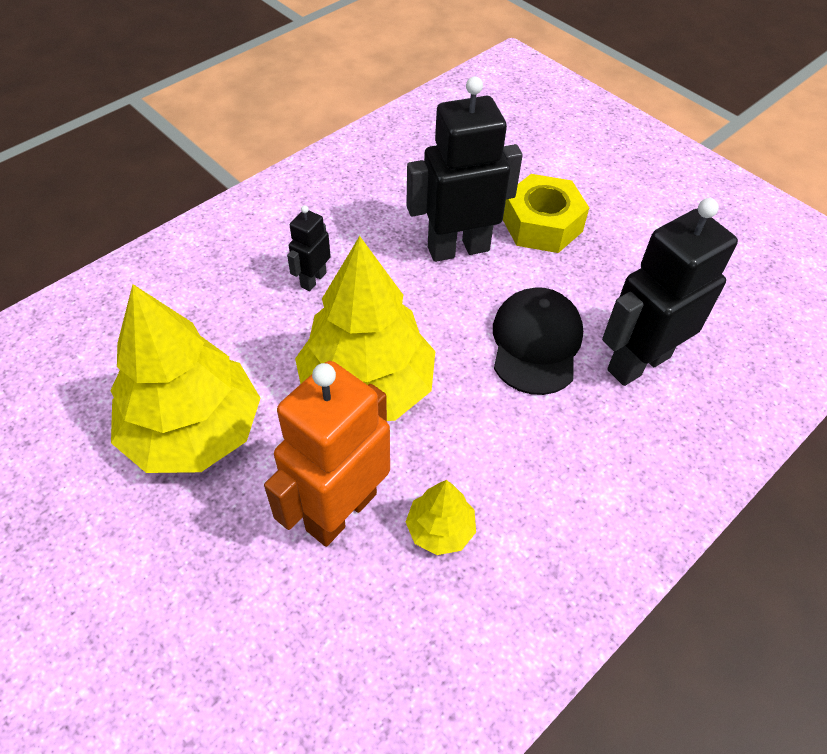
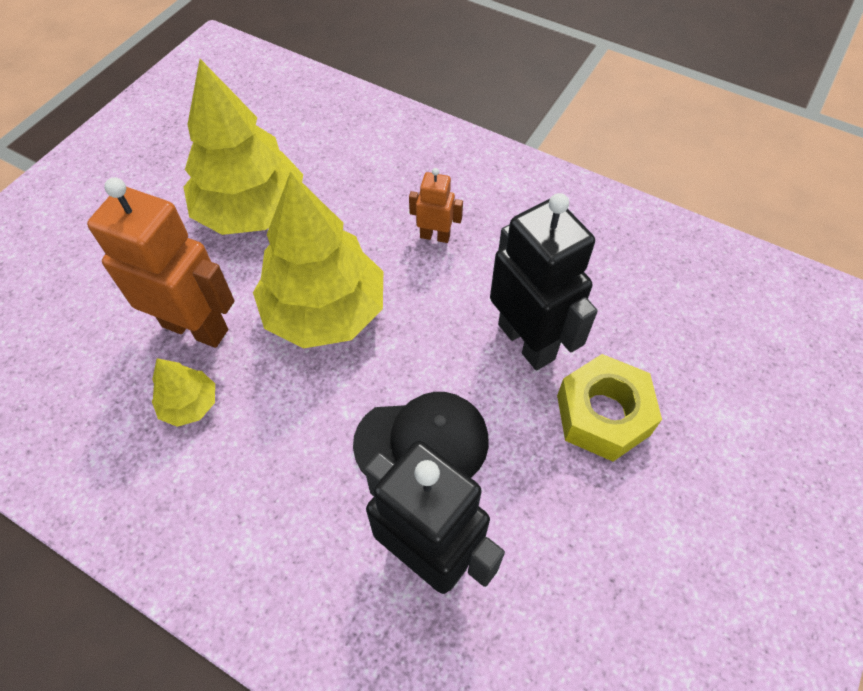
camera: 75 degrees right, 5 degrees up
black robot [287,205,331,291] -> orange robot [409,168,463,243]

